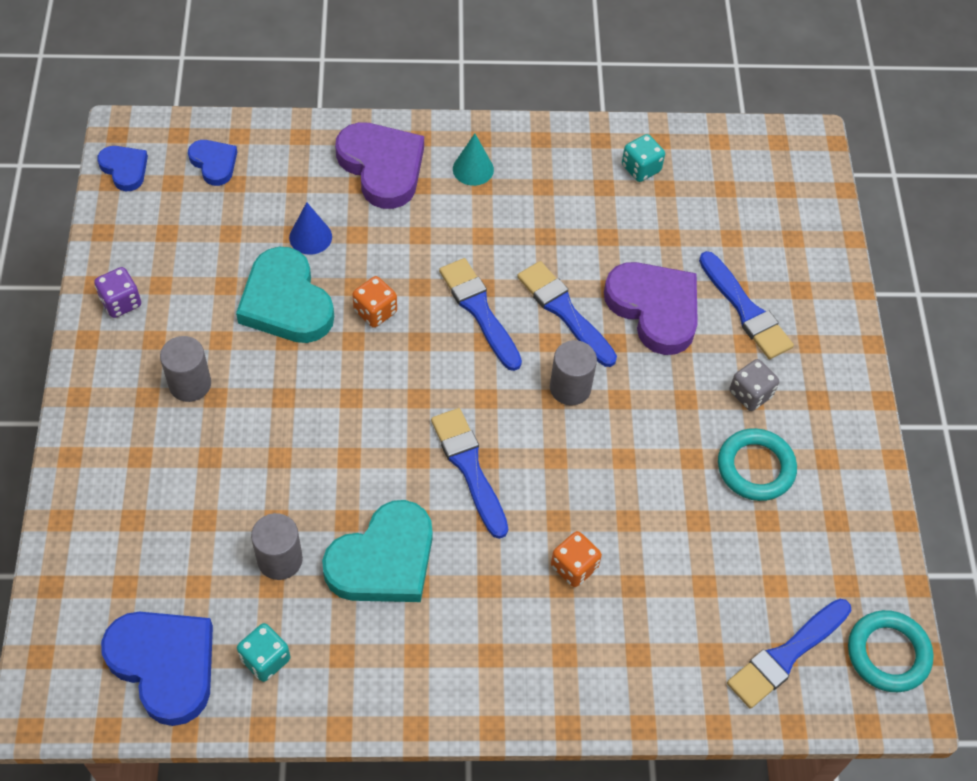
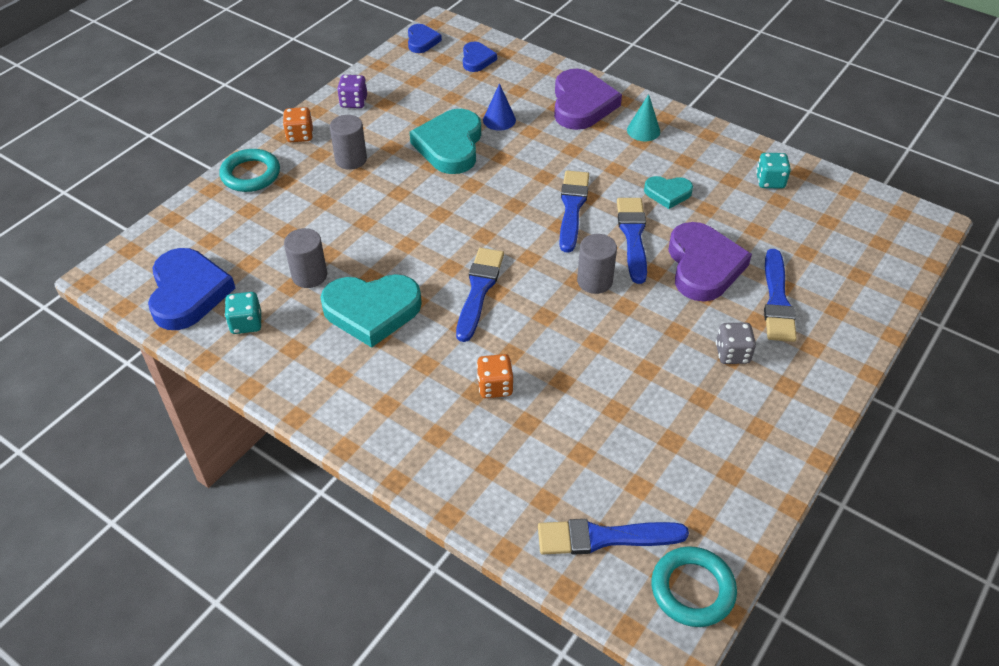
camera: 40 degrees right, 10 degrees down
orange dice [352,276,397,328] -> orange dice moved to [283,107,313,142]
turquoise ring [718,428,797,501] -> turquoise ring moved to [219,149,280,192]
none -> turquoise heart [644,176,693,209]

